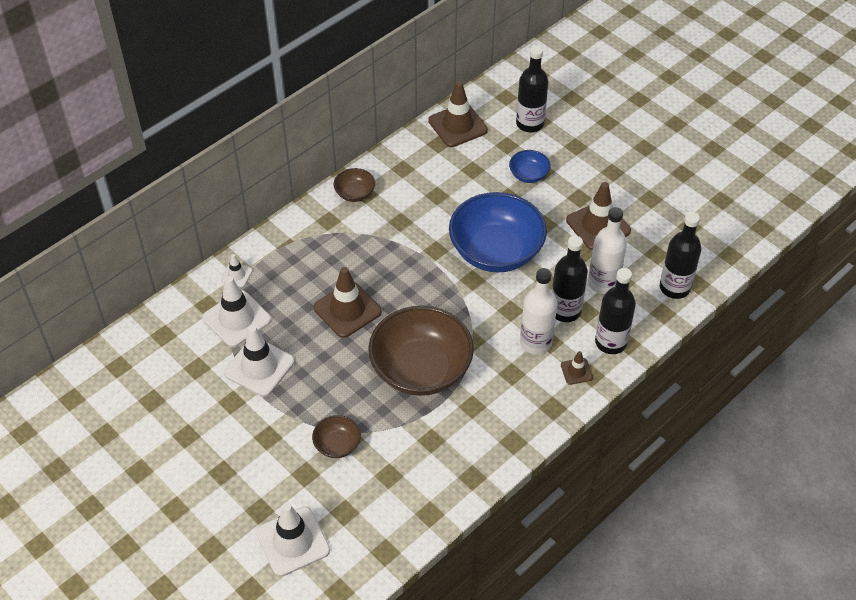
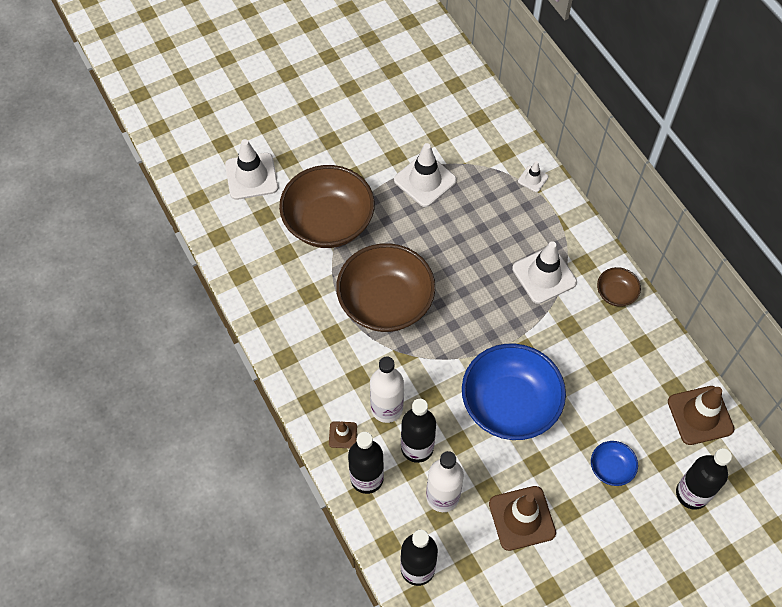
camera: 105 degrees right, 10 degrees up
white traffic cone [202,276,271,347] -> white traffic cone moved to [512,241,577,304]
brown bowl [312,415,361,458] -> brown bowl [279,165,375,248], size x2.23
brown traffic cone [313,267,382,338] -> none

